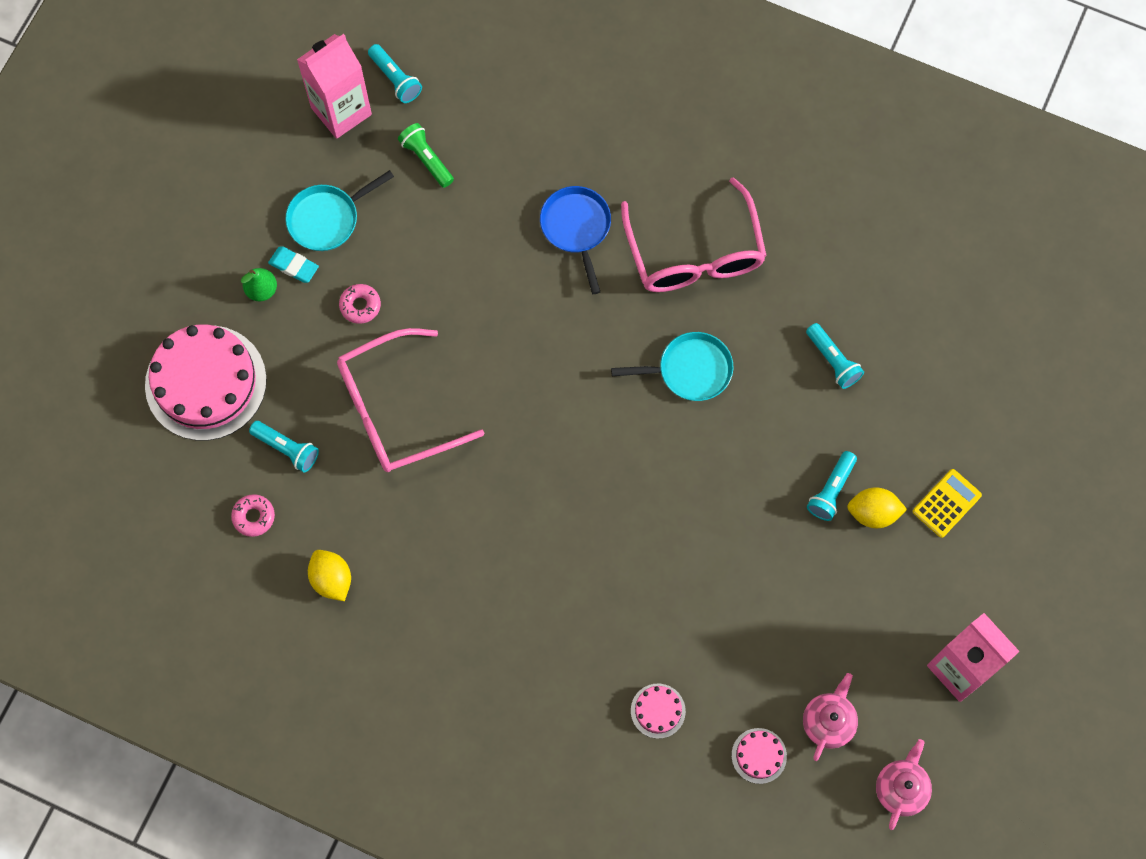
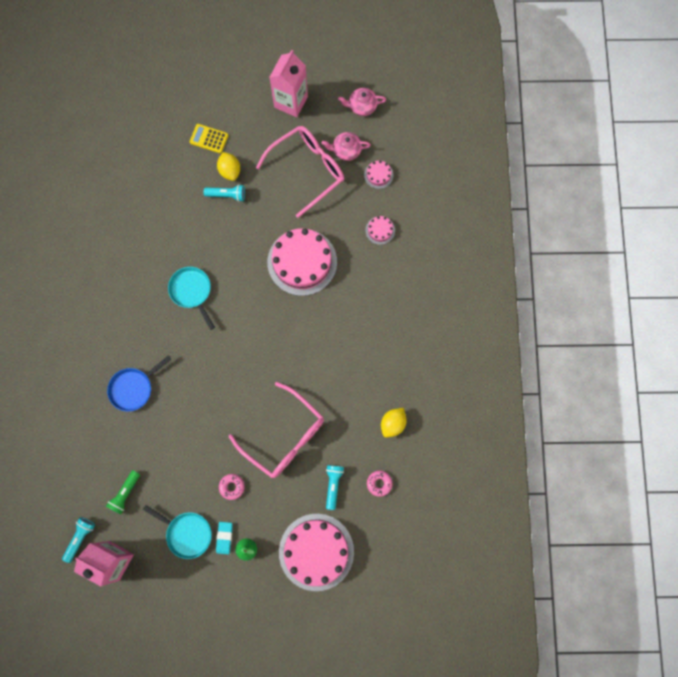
camera: 115 degrees left, 5 degrees up
pink glasses [621,177,767,292] -> pink glasses moved to [256,126,344,218]
turquoise flashlight [806,323,864,389] -> none
none -> pink cake [267,228,337,296]

